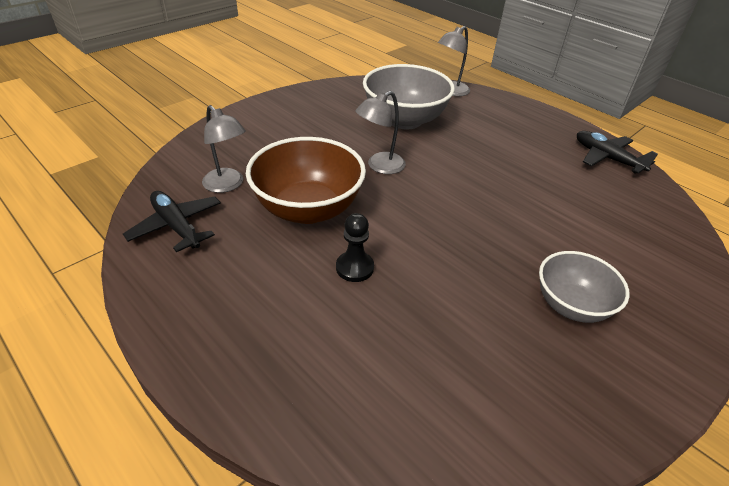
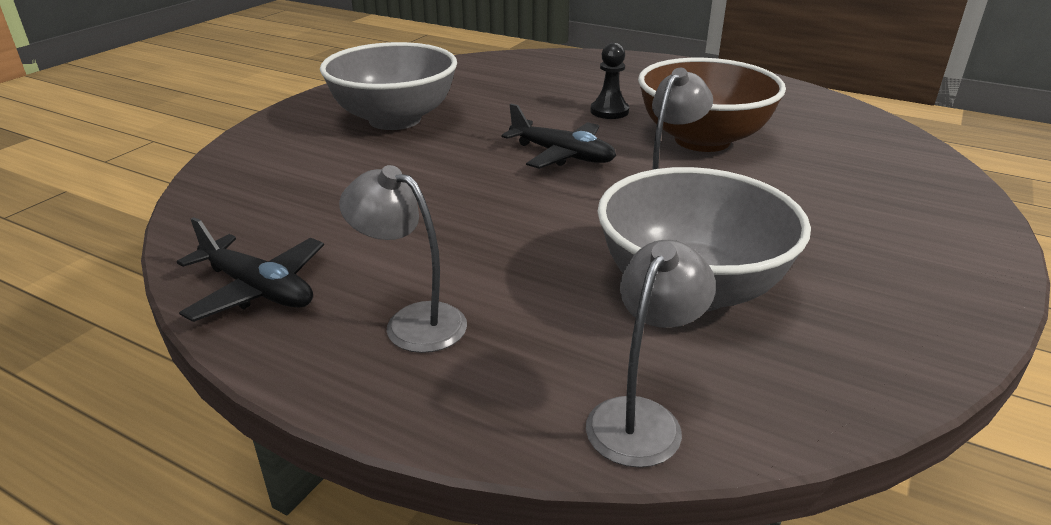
camera: 165 degrees right, 10 degrees down
black plane [123,191,221,252] -> black plane moved to [501,104,616,169]
grey lamp [202,105,246,193] -> grey lamp moved to [339,165,467,353]
grey bowl [539,251,630,323] -> grey bowl [320,42,457,130], size x1.60

